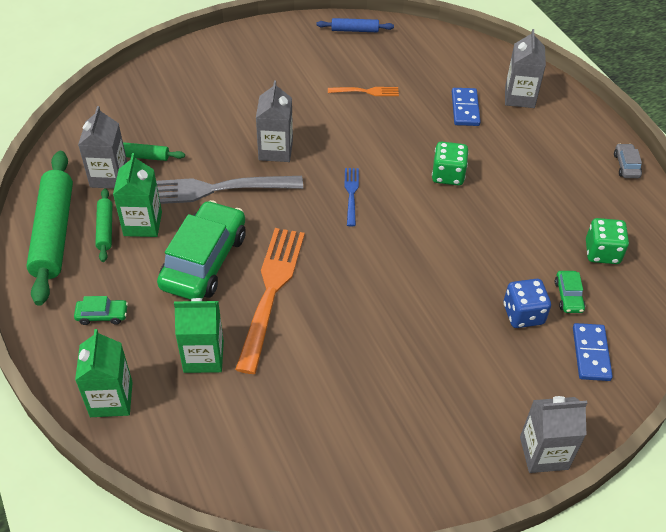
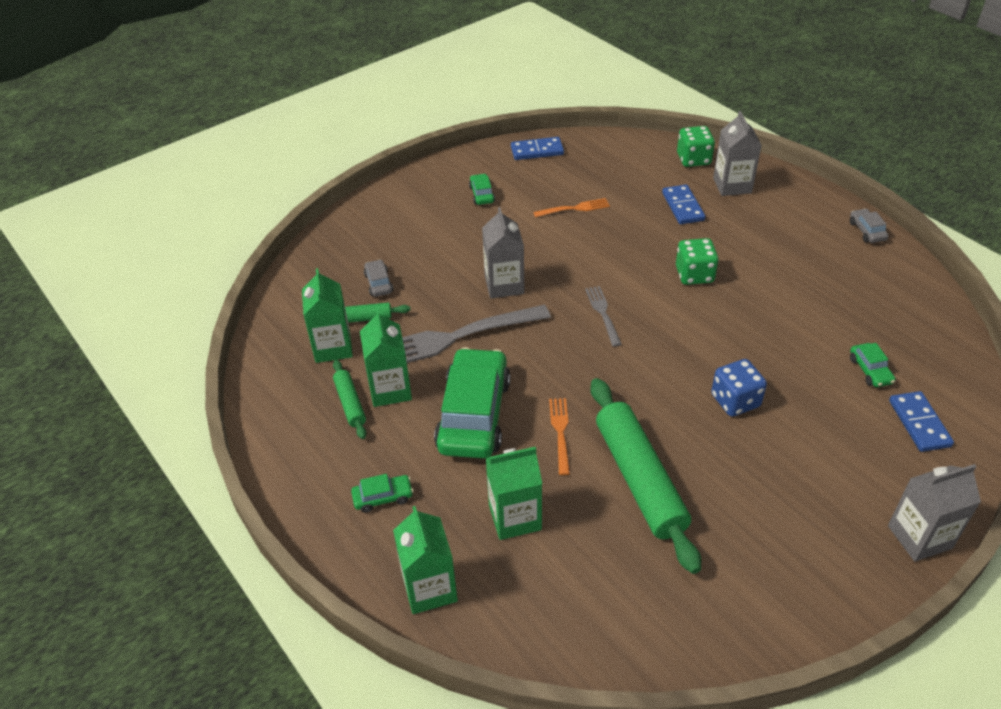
camera: 10 degrees left, 5 degrees down
green rolling pin [26,151,73,306] -> green rolling pin moved to [590,378,701,574]
grey carton [78,106,127,189] -> green carton [302,268,353,363]
orange fork [235,228,305,374] -> orange fork [549,398,570,475], size x0.48
blue rolling pin [316,18,394,32] -> blue domino [511,137,564,160]
blue fork [345,168,359,226] -> grey fork [585,286,622,347]
blue dice [504,279,551,328] -> blue dice moved to [711,359,767,417]
green dice [586,218,629,264] -> green dice moved to [677,126,715,167]
none -> grey car [364,259,393,297]
none -> green car [469,174,495,205]

